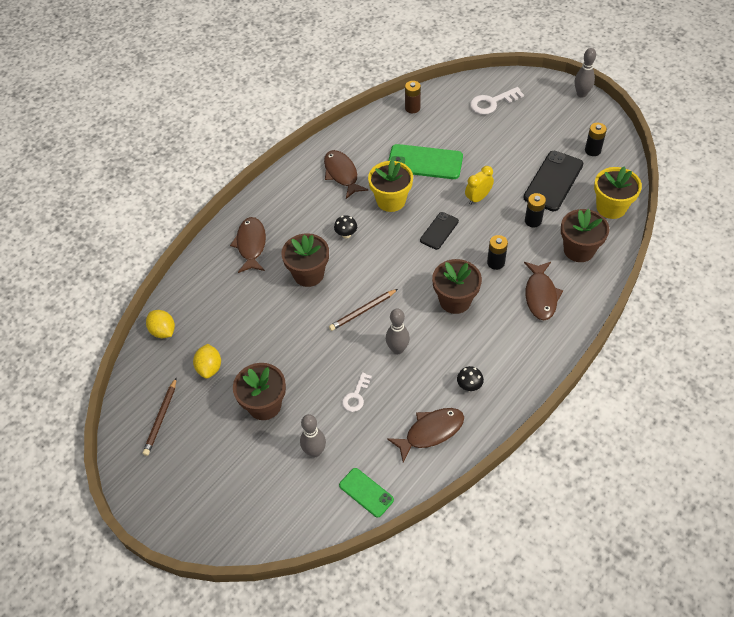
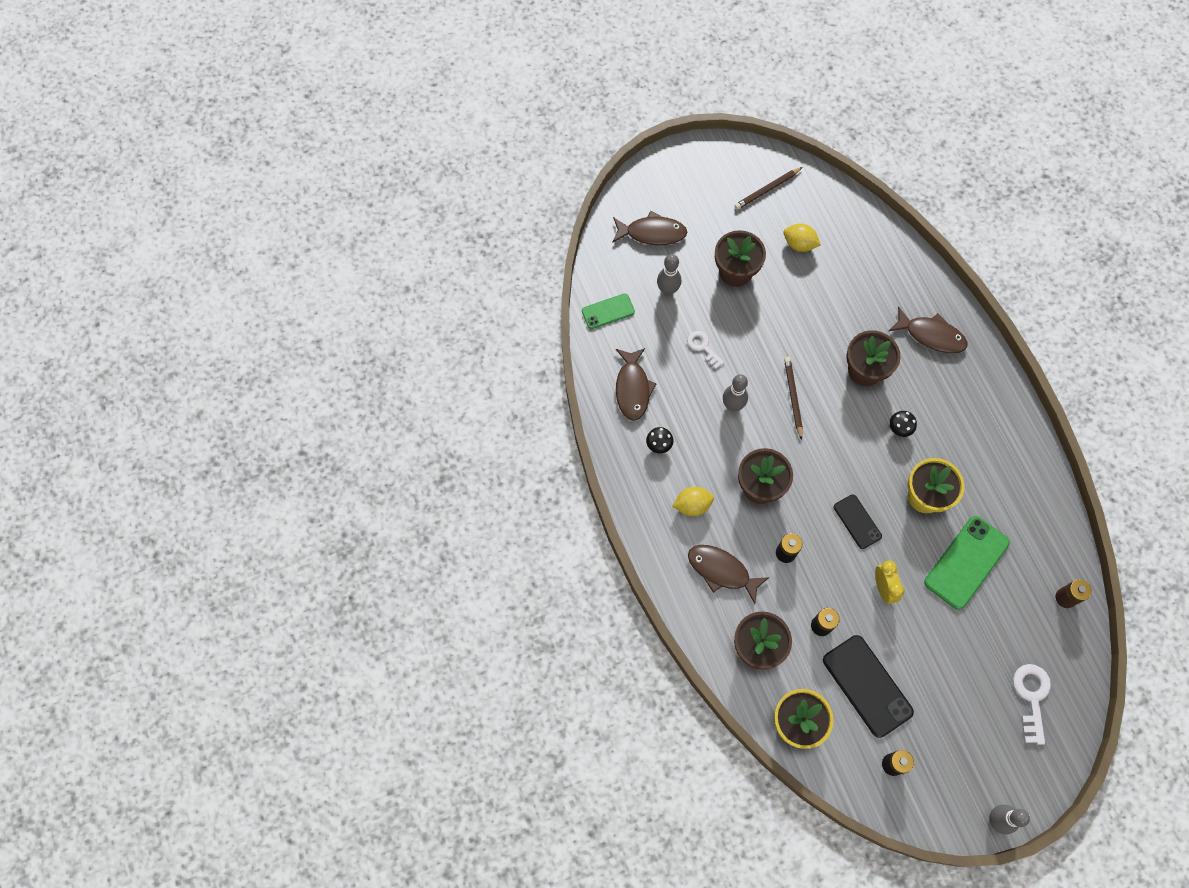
camera: 115 degrees right, 15 degrees up
brown pencil [143,377,177,456] -> brown pencil turned 75 degrees counterclockwise [734,167,803,210]
yellow lemon [146,310,175,338] -> yellow lemon moved to [673,487,714,516]
brown fish [324,150,369,199] -> brown fish moved to [612,211,687,245]

